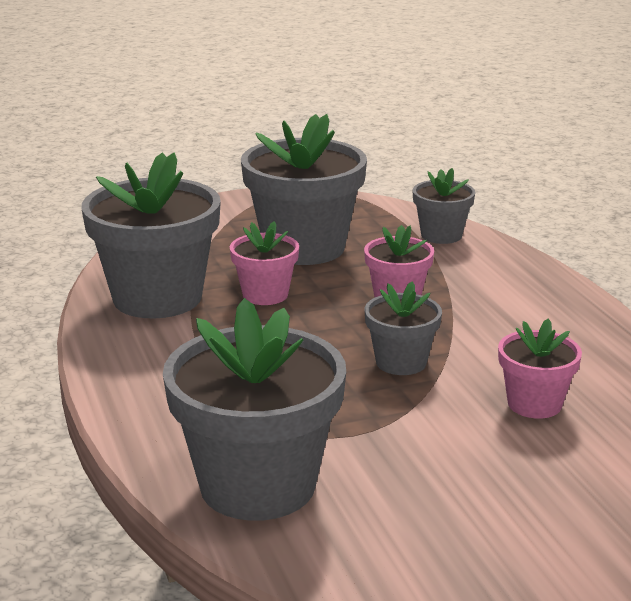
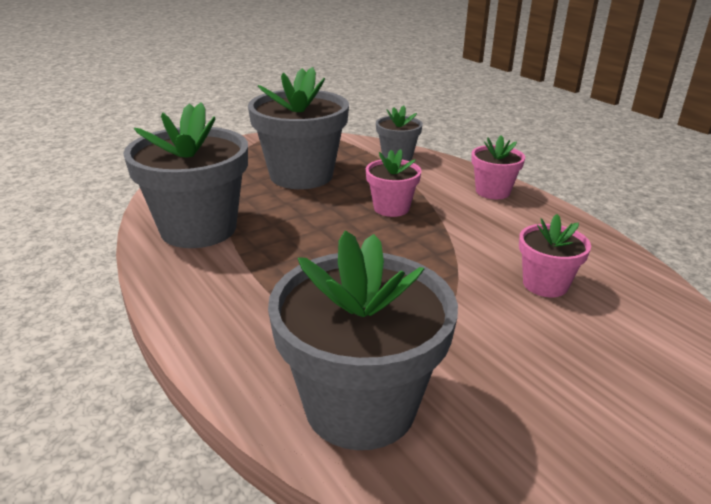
camera: 15 degrees left, 5 degrees up
pink flower pot [230,221,299,305] -> pink flower pot moved to [471,135,525,199]
grey flower pot [365,281,442,375] -> none

